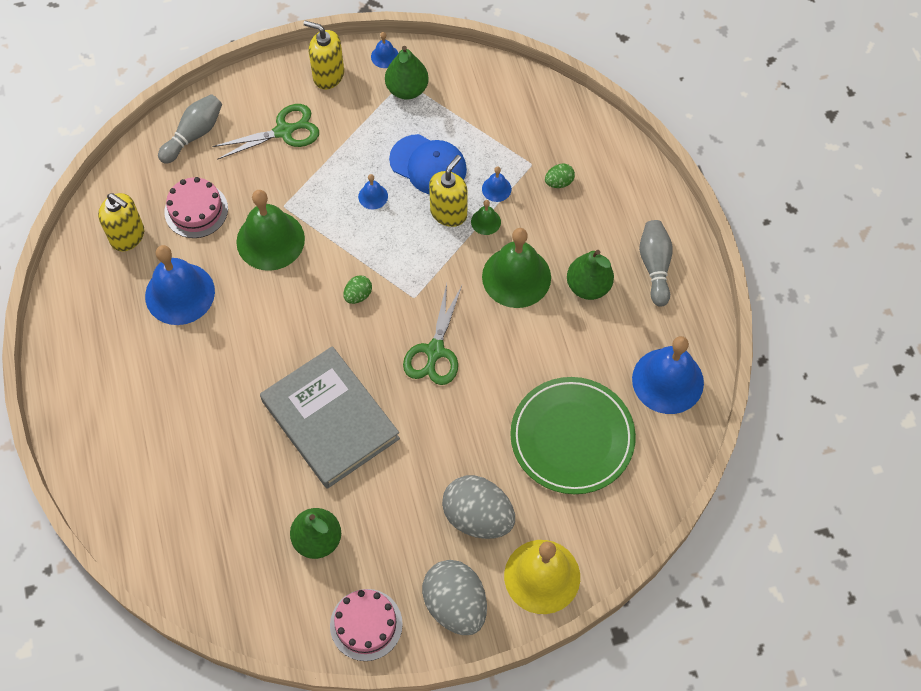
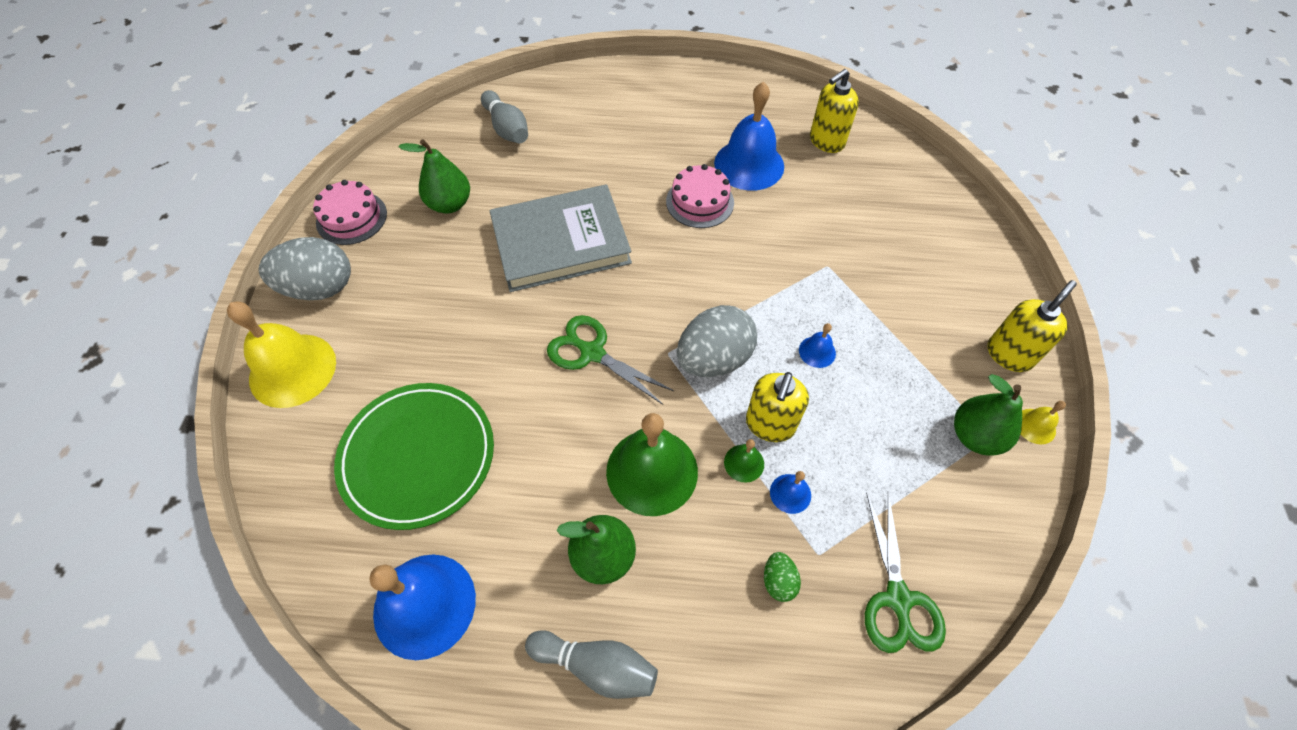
camera: 110 degrees right, 5 degrees down
grey bowling pin [158,94,222,164] -> grey bowling pin moved to [481,90,528,143]
pink cake [164,177,228,238] -> pink cake moved to [666,164,734,228]
green scissors [212,104,319,160] -> green scissors moved to [865,491,946,653]
green bell [236,190,305,271] -> none
green egg [343,275,372,304] -> none
blue bell [371,32,398,68] -> yellow bell [1021,401,1066,444]
blue cap [389,134,467,194] -> none
yellow soap dispenser [429,155,468,227] -> yellow soap dispenser turned 60 degrees clockwise [746,372,809,442]
grey egg [442,475,515,539] -> grey egg moved to [677,305,757,377]

